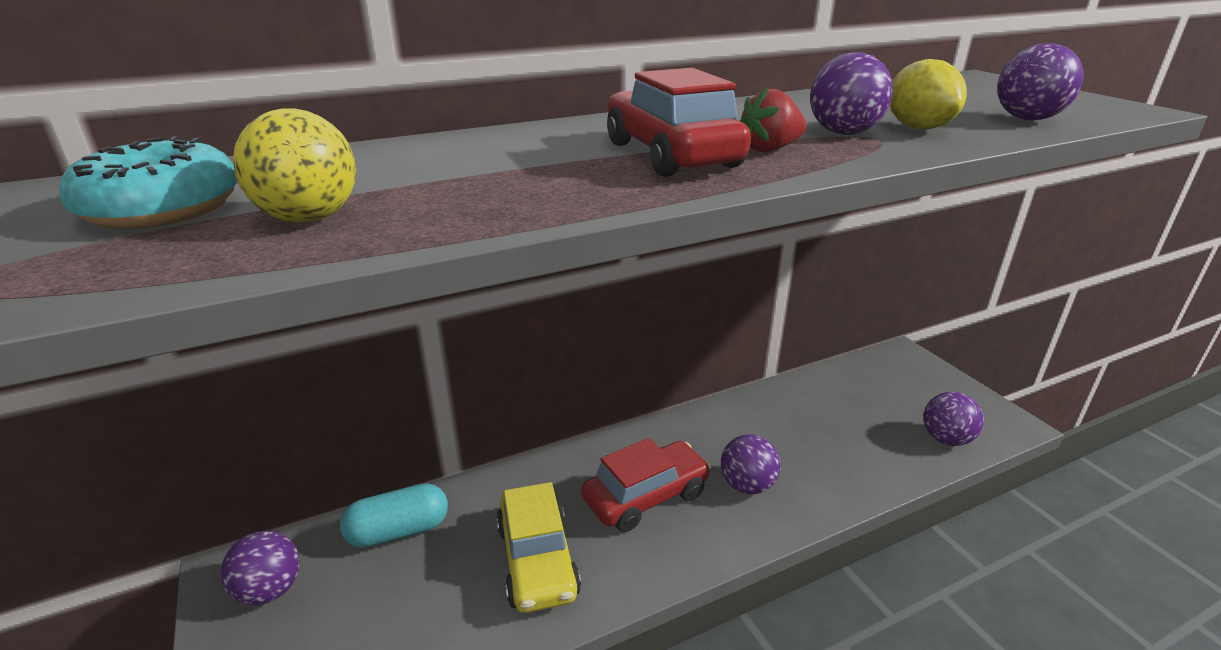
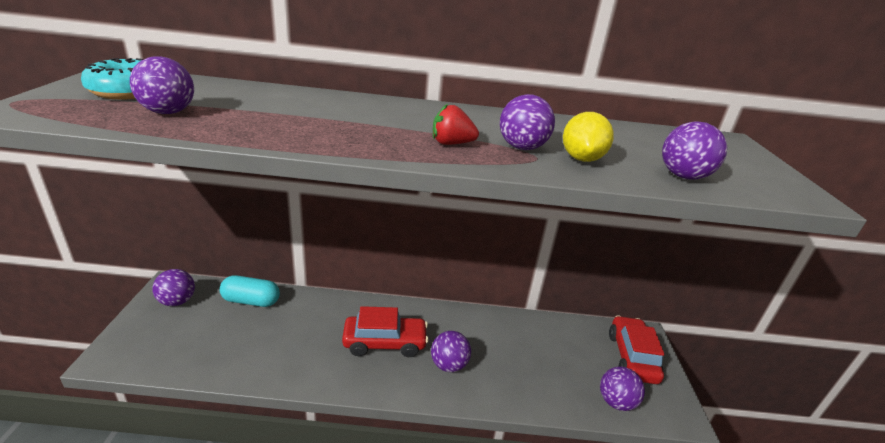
camera: 25 degrees right, 0 degrees up
yellow ball [233,108,356,223] -> purple ball [130,56,194,114]
yellow car [496,482,581,613] -> none
red car [607,68,751,177] -> red car moved to [609,315,665,384]

